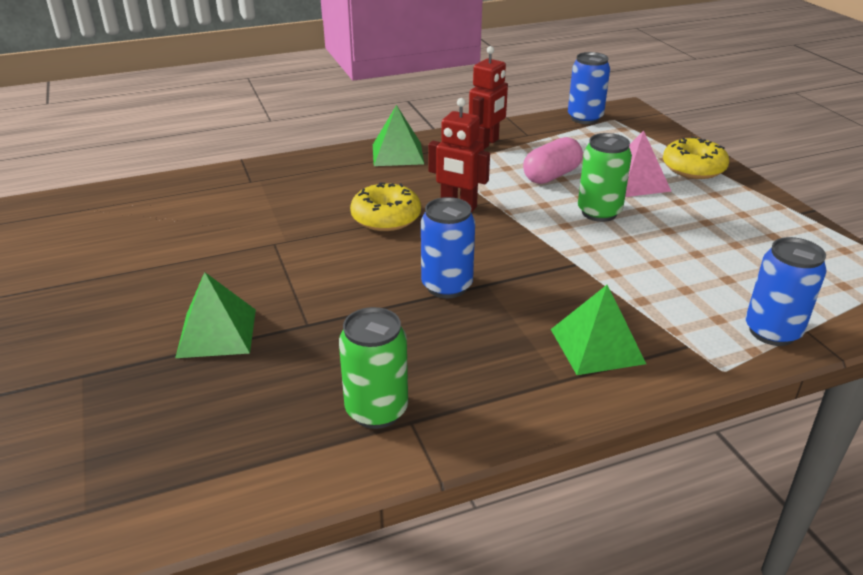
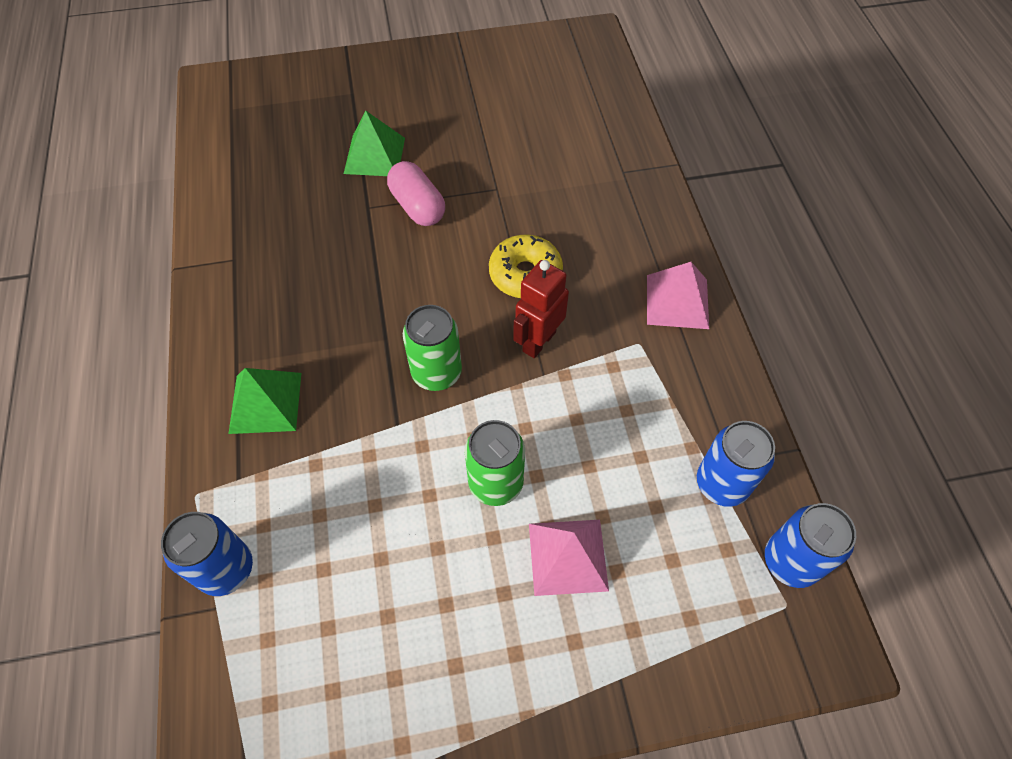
camera: 100 degrees right, 25 degrees up
green can [339,307,408,429] -> green can moved to [403,305,462,391]
green pyramid [373,105,424,166] -> pink pyramid [647,262,709,329]
blue can [421,197,475,298] -> blue can moved to [697,421,775,507]
red robot [469,46,508,149] -> none
pink capsule [523,137,583,184] -> pink capsule moved to [387,161,445,226]
yellow donut [663,137,729,179] -> none

